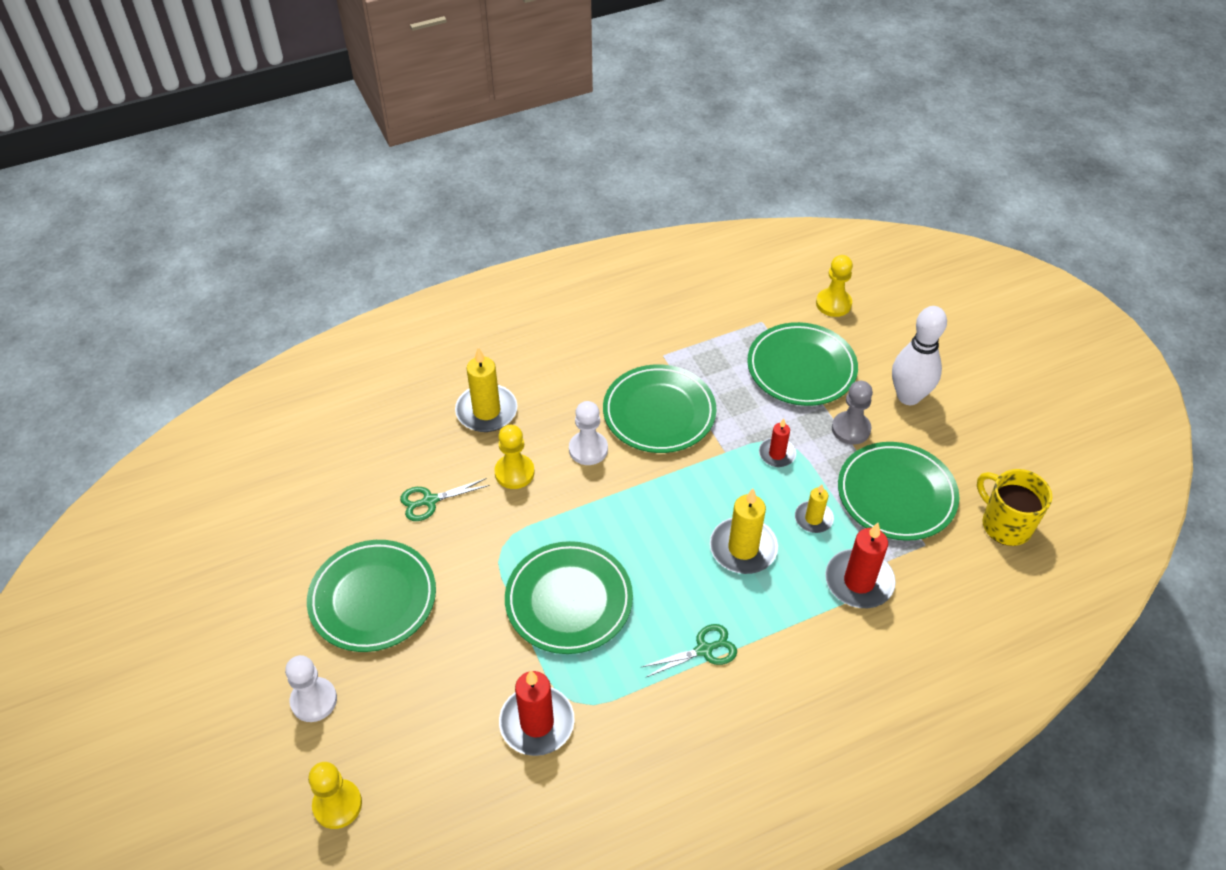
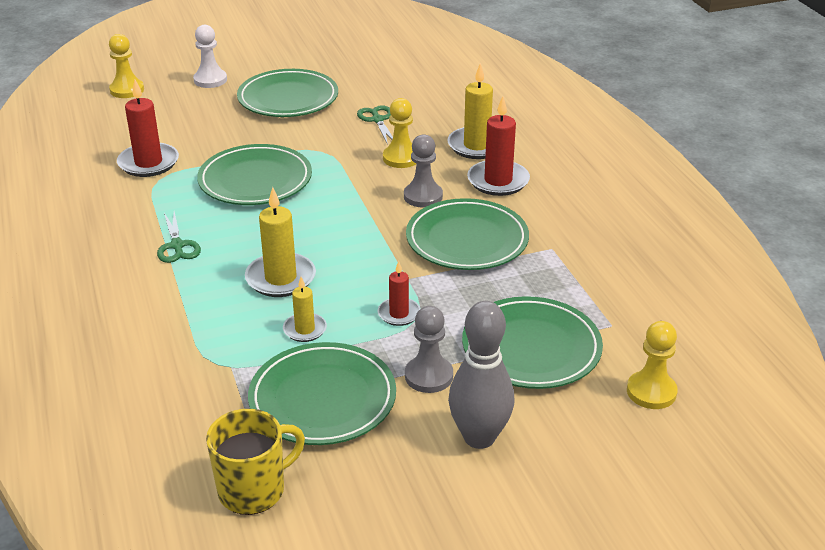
camera: 95 degrees right, 15 degrees down
white pawn [569,401,608,465] -> grey pawn [404,134,443,208]
red candle [825,523,896,608] -> red candle moved to [467,96,530,196]
white bowling pin [892,306,947,405] -> grey bowling pin [448,301,514,449]

